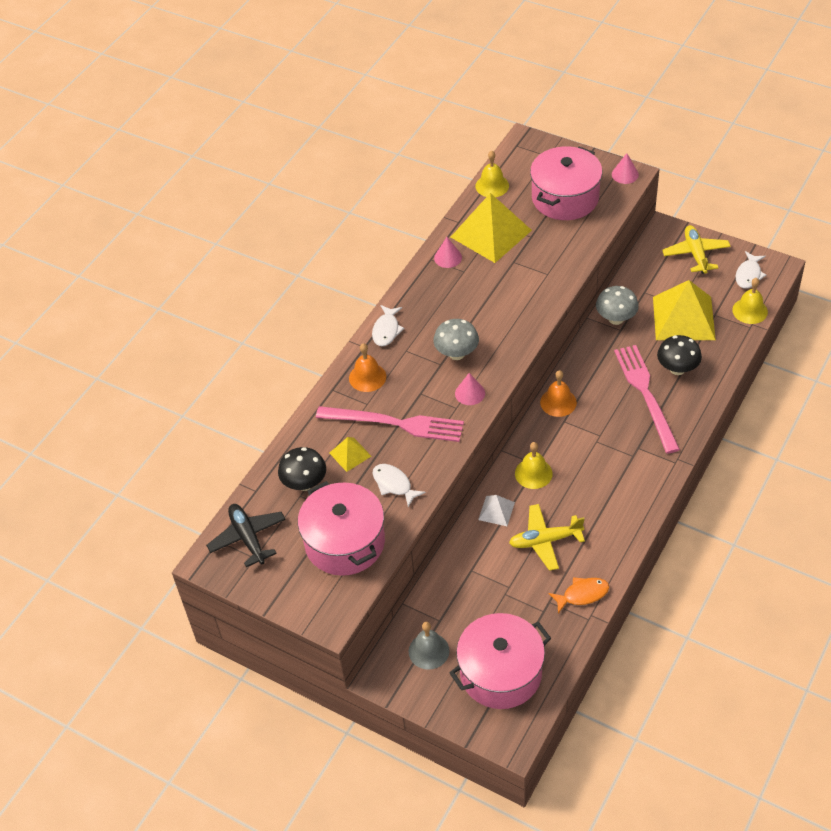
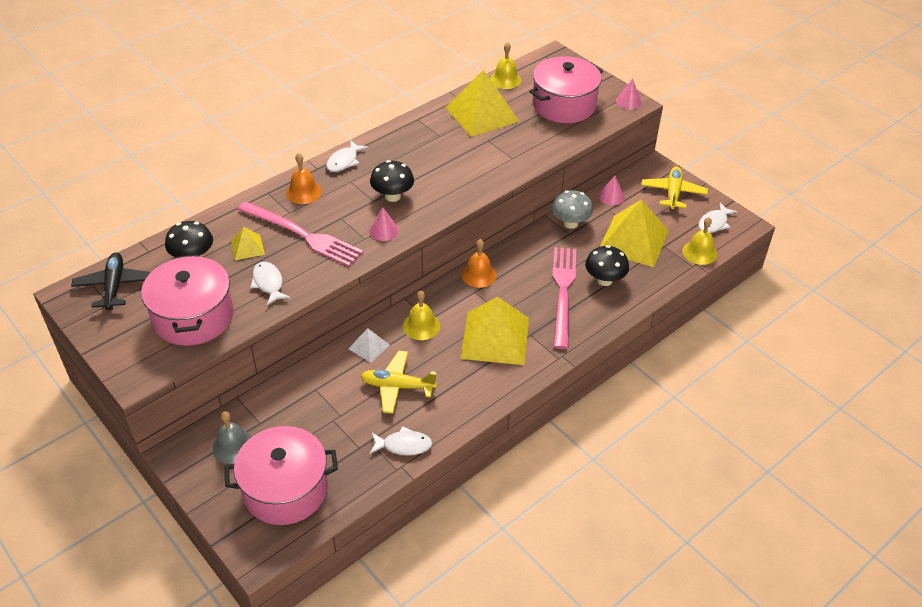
camera: 15 degrees right, 5 degrees down
grey mushroom [433,319,479,360] -> black mushroom [370,160,414,202]
pink cone [434,237,462,268] -> pink cone moved to [599,176,625,206]
orange fish [548,577,609,613] -> white fish [370,426,432,455]
none -> yellow pyramid [460,297,529,365]

